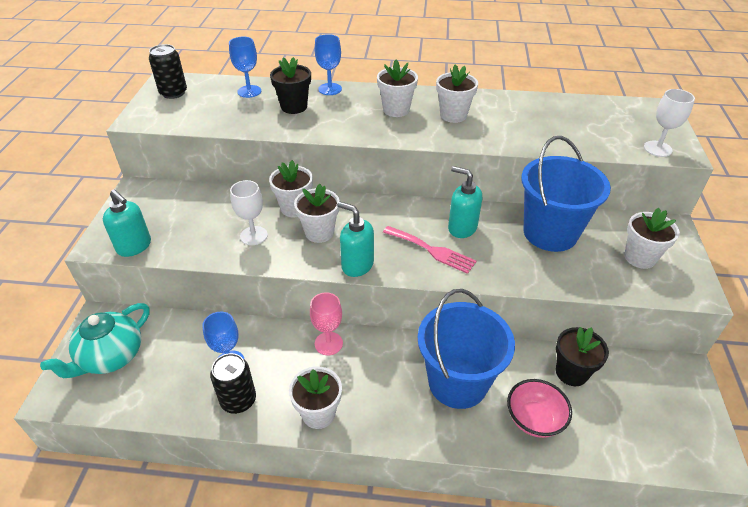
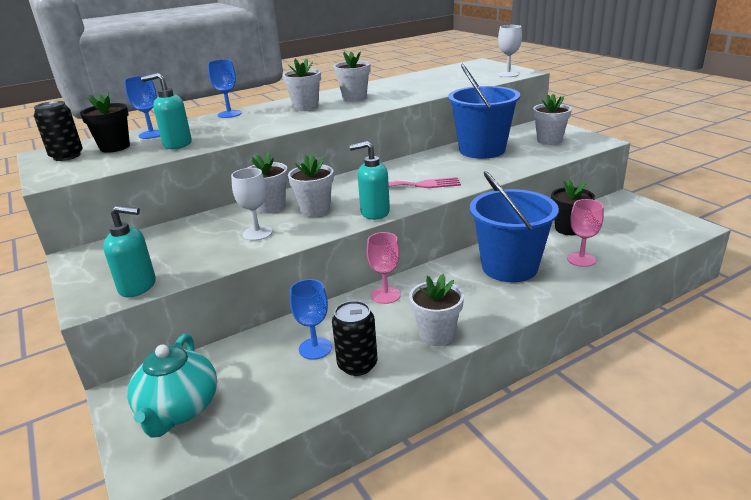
camera: 35 degrees left, 15 degrees down
black flower pot [270,57,311,114] -> black flower pot moved to [80,92,130,153]
turquoise soap dispenser [448,166,482,238] -> turquoise soap dispenser moved to [141,73,192,149]
pink bowl [507,379,572,438] -> pink goblet [567,199,604,267]

